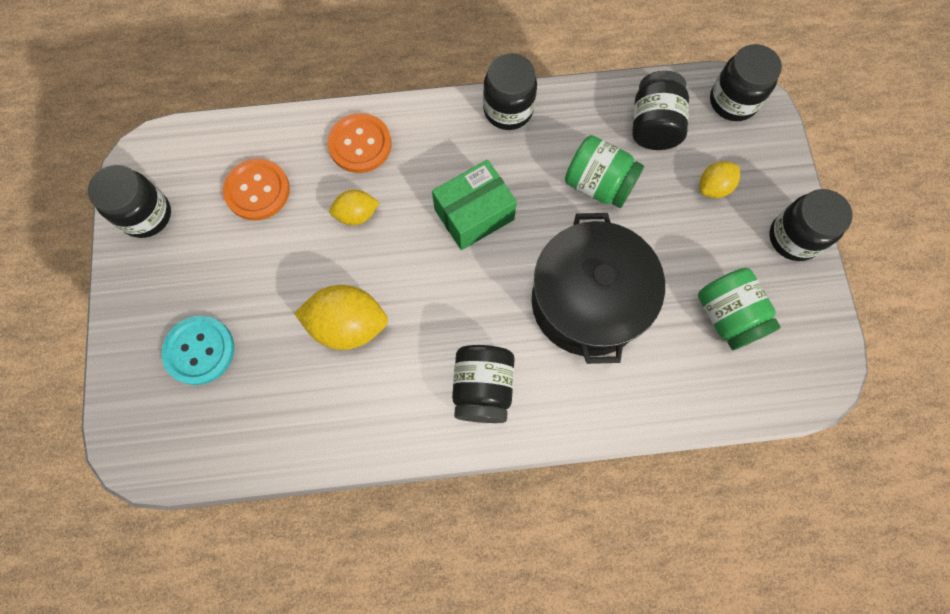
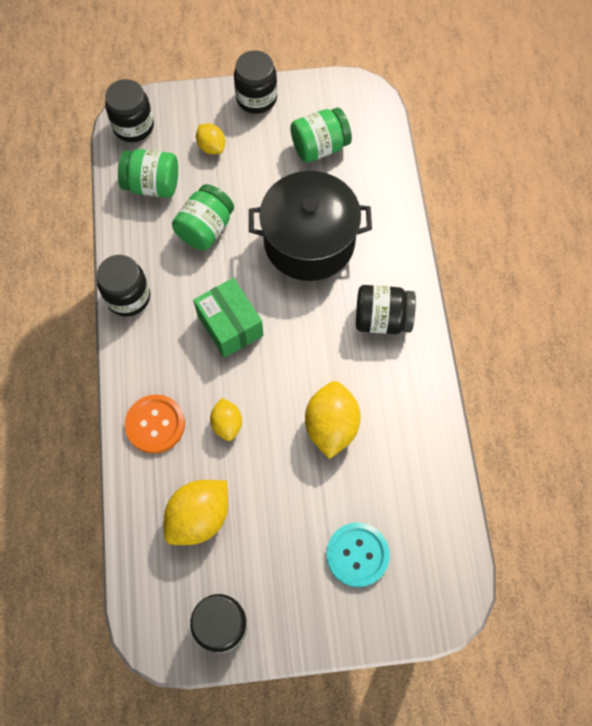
camera: 90 degrees left, 5 degrees down
orange button [223,159,290,220] -> yellow lemon [164,480,228,545]
black jar [632,71,689,150] -> green jar [118,149,178,198]

